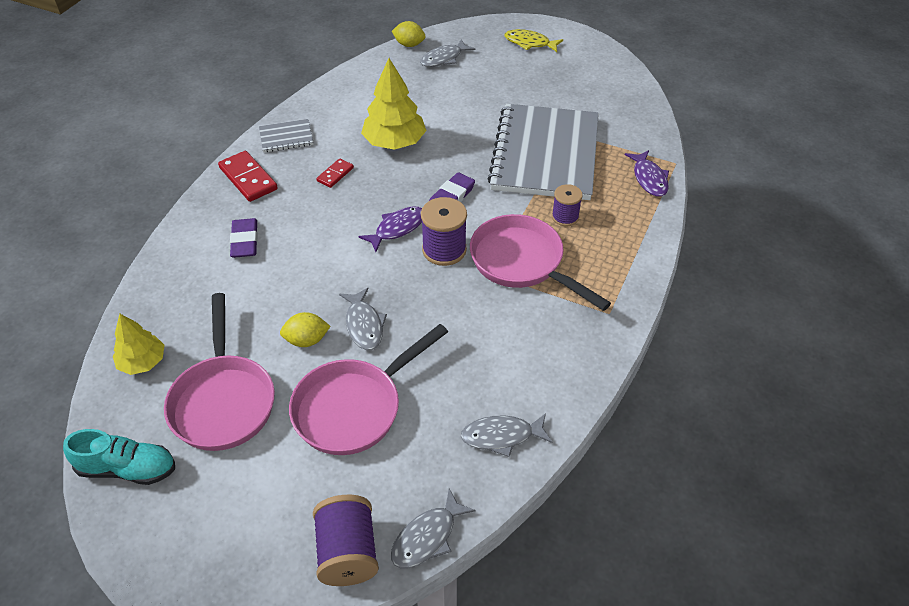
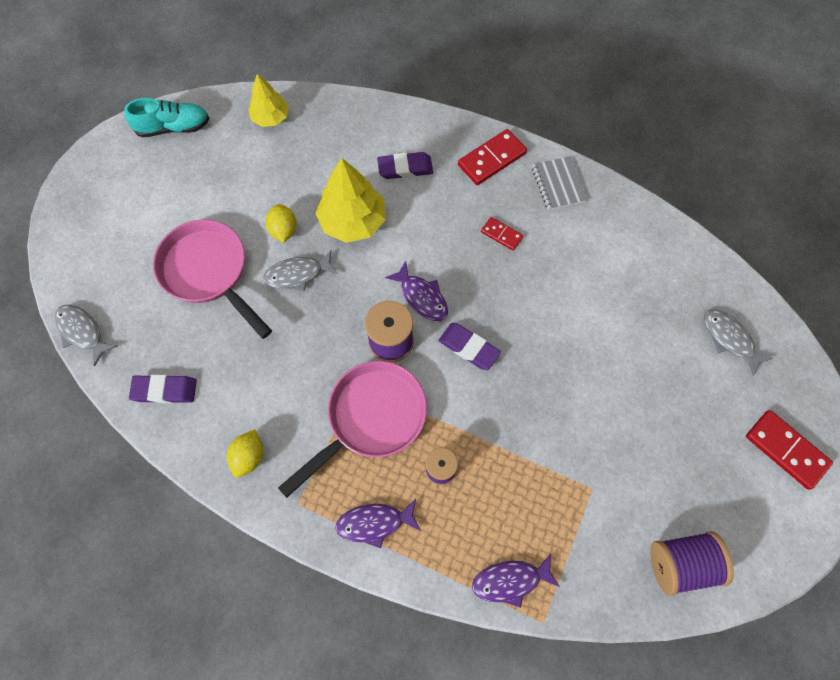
camera: 90 degrees right, 20 degrees up
turquoise shoe [63,429,175,485] -> turquoise shoe turned 105 degrees counterclockwise [124,98,210,138]
pink pan [164,293,275,451] -> none
purple spool [313,495,379,586] -> purple spool moved to [650,531,734,596]
yellow tree [361,58,427,150] -> yellow tree moved to [315,158,386,243]
yellow lemon [392,21,425,47] -> yellow lemon moved to [227,429,263,477]
grey fish [461,413,552,457] -> purple eraser [129,375,197,403]
grey notebook [487,104,599,200] -> none
yellow fish [505,29,563,52] -> red domino [746,410,833,490]
none -> purple fish [335,499,421,548]

